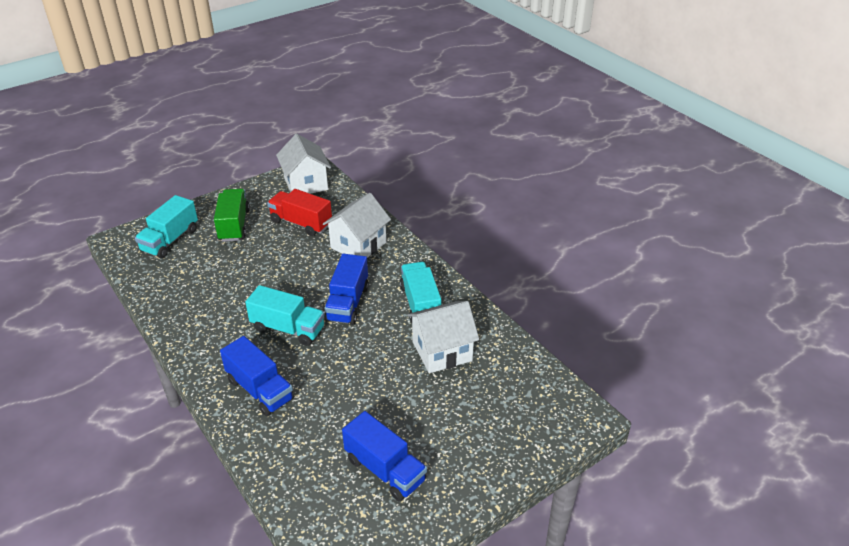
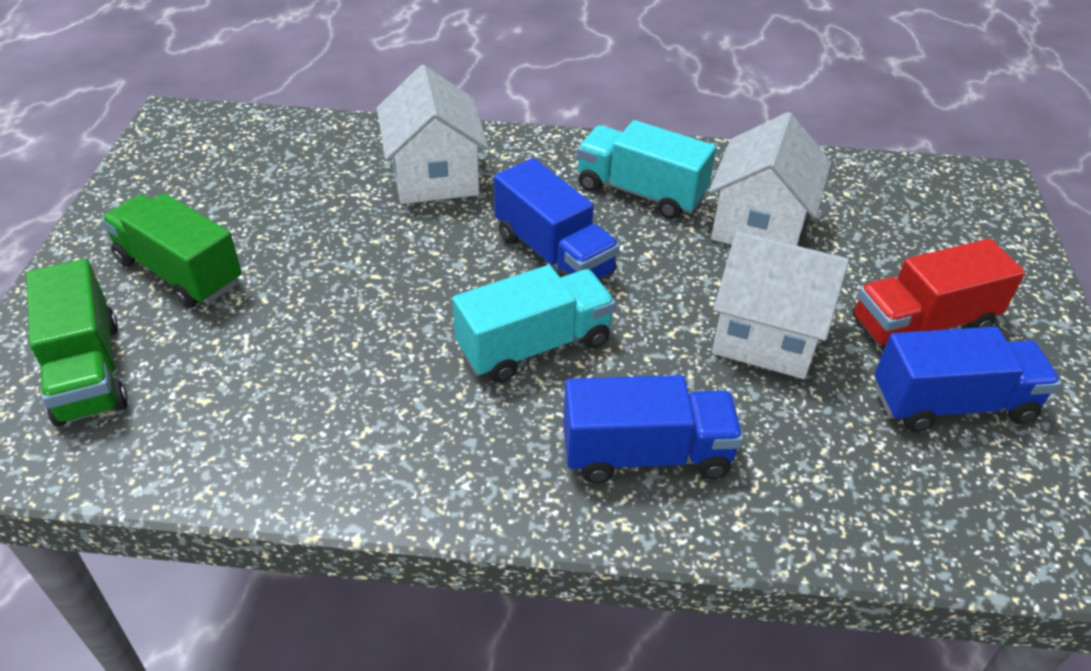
camera: 50 degrees left, 5 degrees up
turquoise truck [135,195,198,258] -> green truck [26,259,128,427]
red truck [267,189,332,236] -> red truck moved to [853,239,1025,351]
white house [276,134,331,194] -> white house moved to [712,231,849,379]

